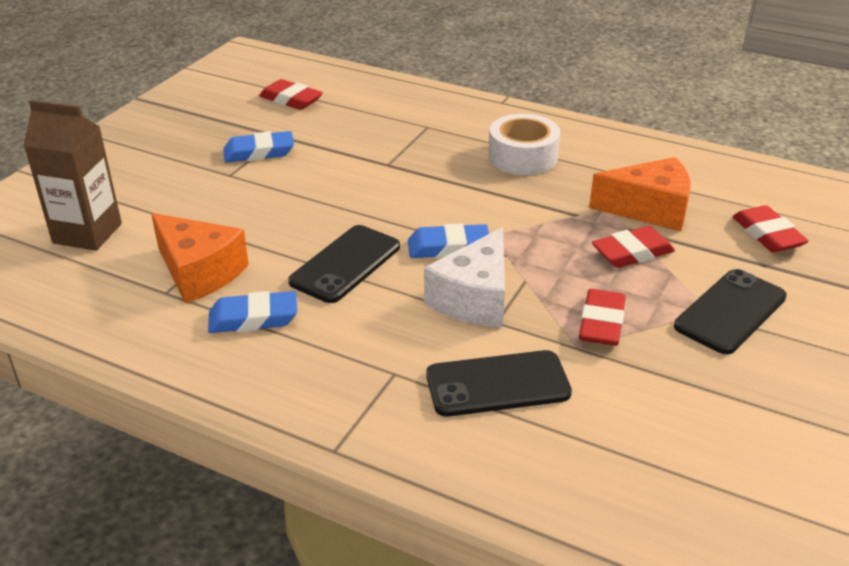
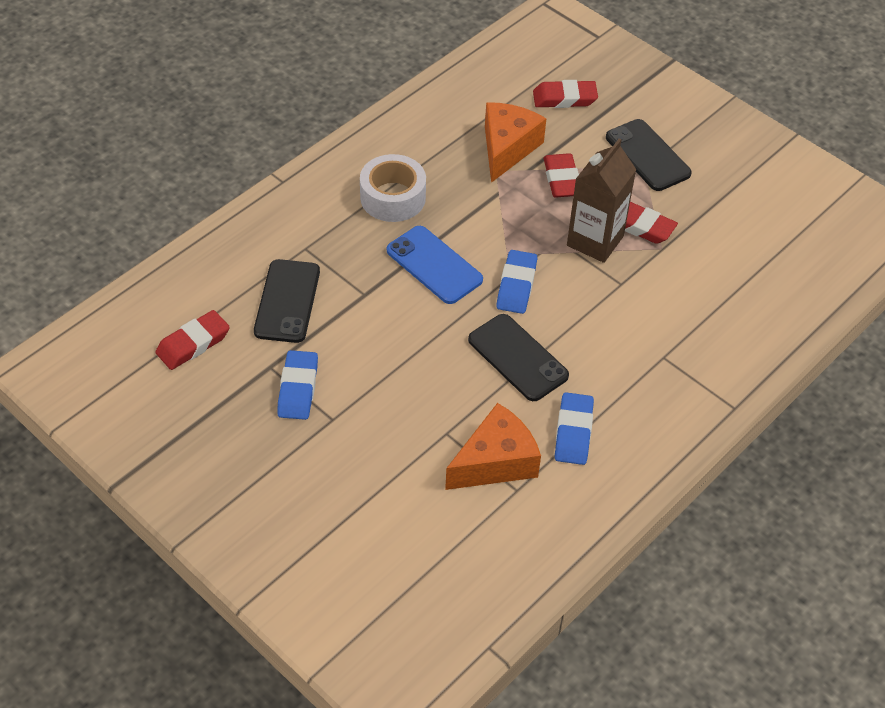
camera: 75 degrees left, 15 degrees up
brown carton [23,100,122,251] -> brown carton moved to [567,139,637,263]
white cheese [424,228,505,328] -> none
black phone [426,350,572,417] -> black phone moved to [254,259,320,343]
none -> blue phone [387,226,483,304]

